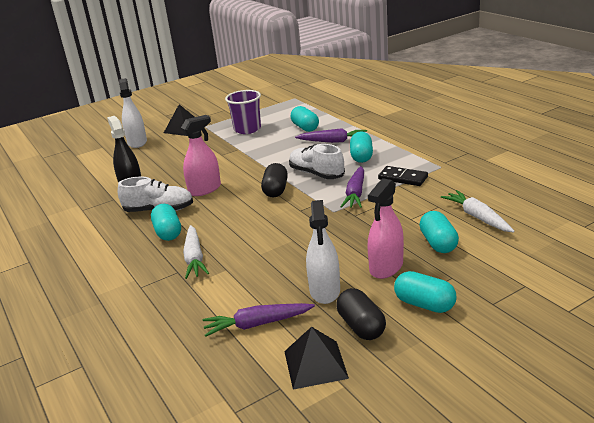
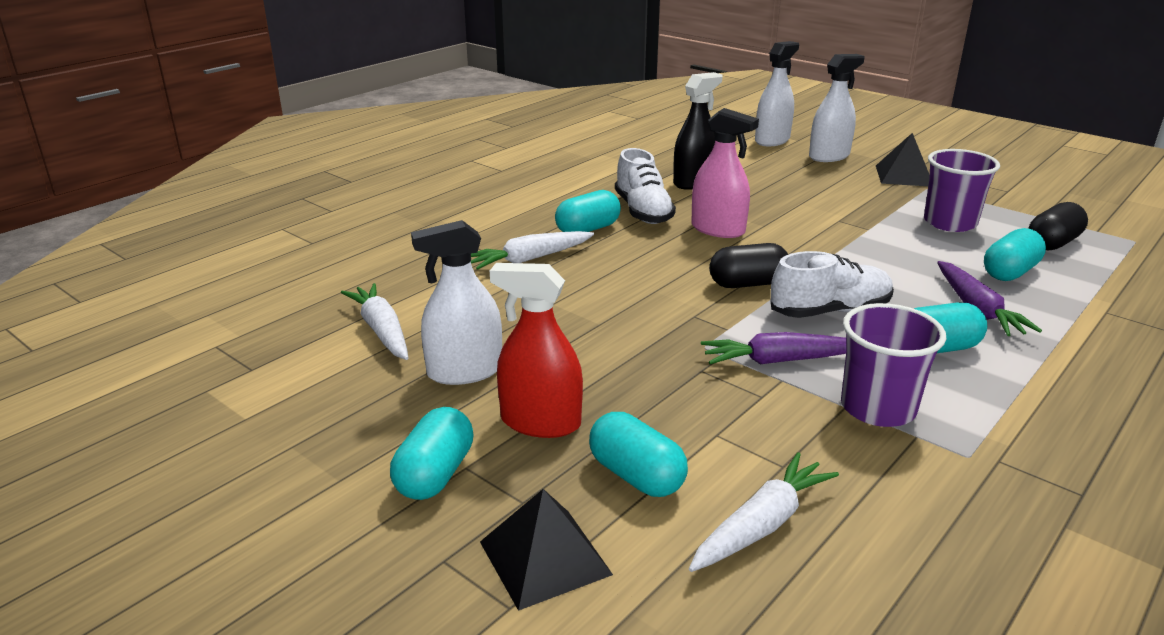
camera: 70 degrees right, 0 degrees up
purple carrot [202,303,315,337] -> white carrot [341,283,409,360]
black pyramid [284,327,349,390] -> black pyramid moved to [480,489,613,611]
white shoe [289,144,345,179] -> white shoe turned 45 degrees clockwise [771,251,894,318]
black capsule [336,288,386,340] -> black capsule moved to [1029,202,1088,250]
pink spray bottle [367,178,404,279] -> red spray bottle [490,263,583,438]
black domino [378,166,428,186] -> purple cup [841,303,946,427]
turquoise capsule [419,211,459,253] -> turquoise capsule turned 75 degrees clockwise [589,412,688,497]
none -> white spray bottle [755,41,799,146]

